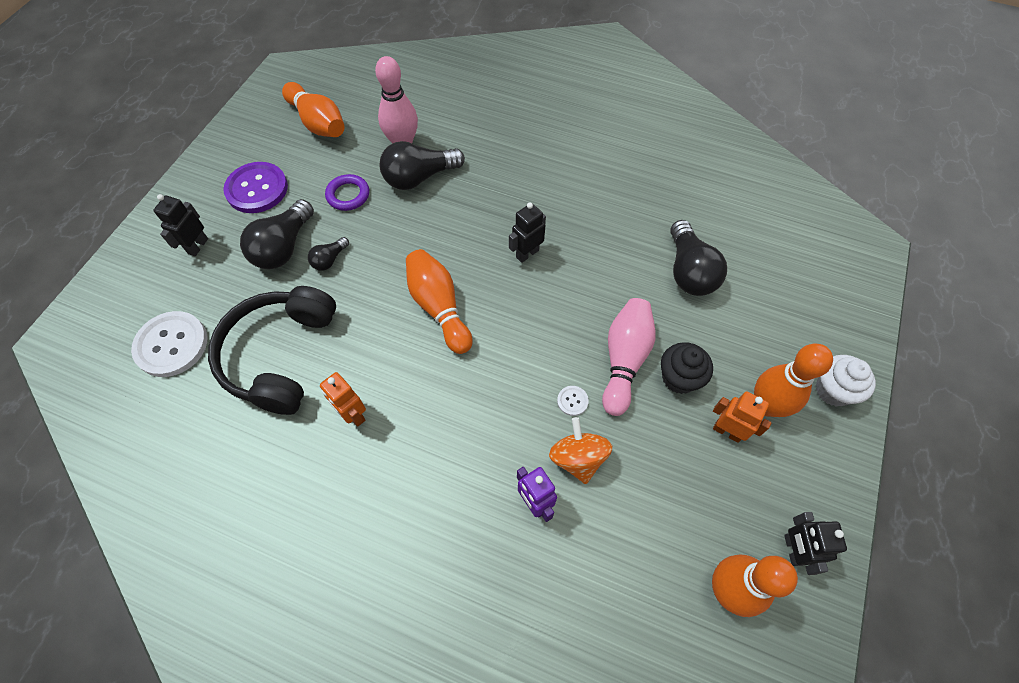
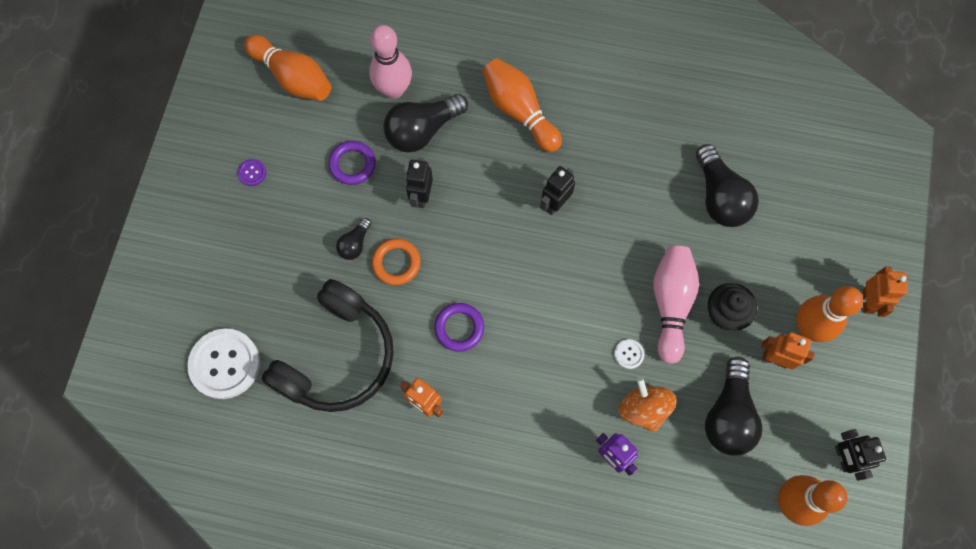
camera: 10 degrees left, 10 degrees up
black robot [153,194,208,256] -> black robot moved to [406,158,433,208]
black headphones [208,286,336,415] -> black headphones turned 150 degrees counterclockwise [261,279,394,412]
purple button [223,162,288,213] -> purple button [238,159,266,186], size x0.43
black light bulb [240,199,314,269] -> black light bulb moved to [705,357,762,456]
orange bowling pin [406,249,472,354] -> orange bowling pin moved to [483,58,562,152]
white cupcake [816,355,876,406] -> orange robot [863,267,908,317]
none -> orange ring [372,239,421,285]
none -> purple ring [434,303,484,352]

